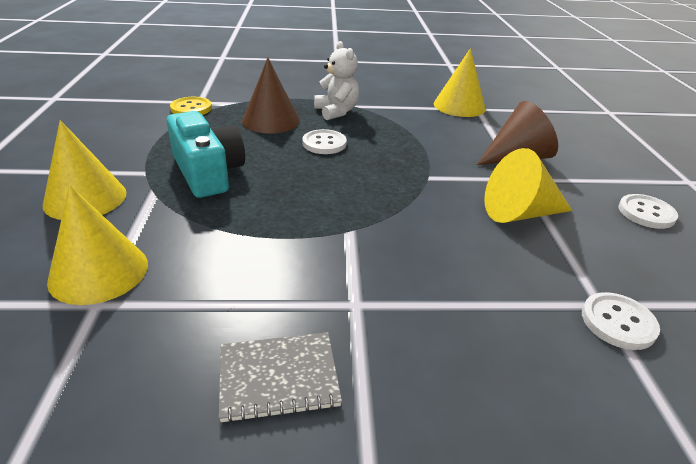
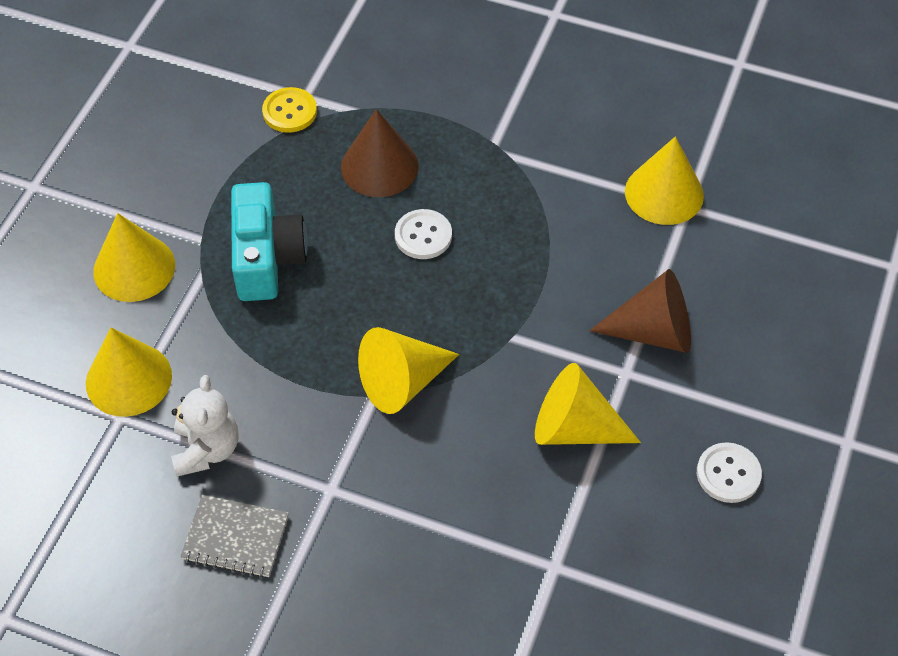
camera: 25 degrees right, 20 degrees up
white teddy bear [314,41,359,120] -> white teddy bear moved to [171,375,238,477]
white button [582,292,660,350] -> none
none -> yellow cone [358,327,459,414]

